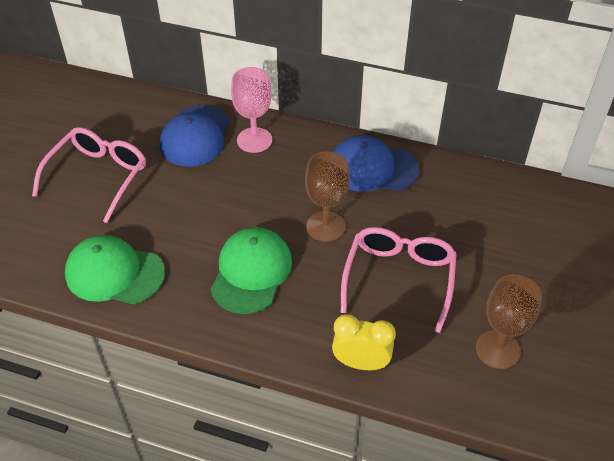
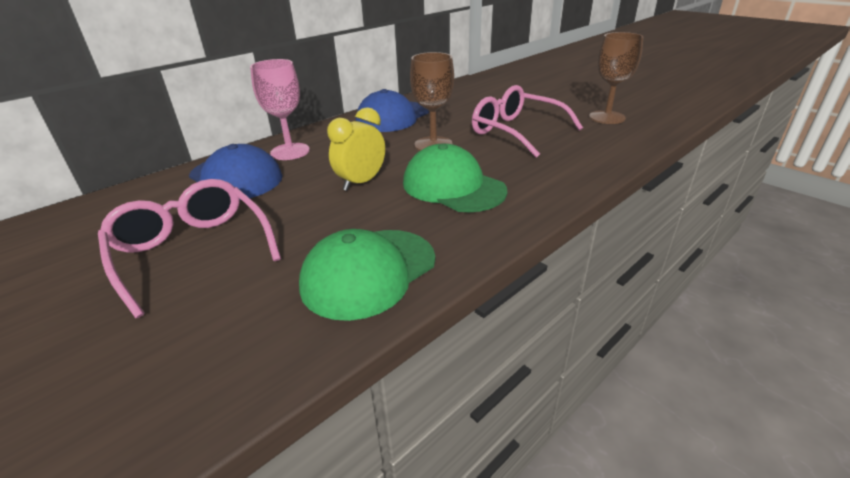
camera: 60 degrees left, 15 degrees down
yellow clock [332,314,396,370] -> yellow clock moved to [327,107,385,191]

